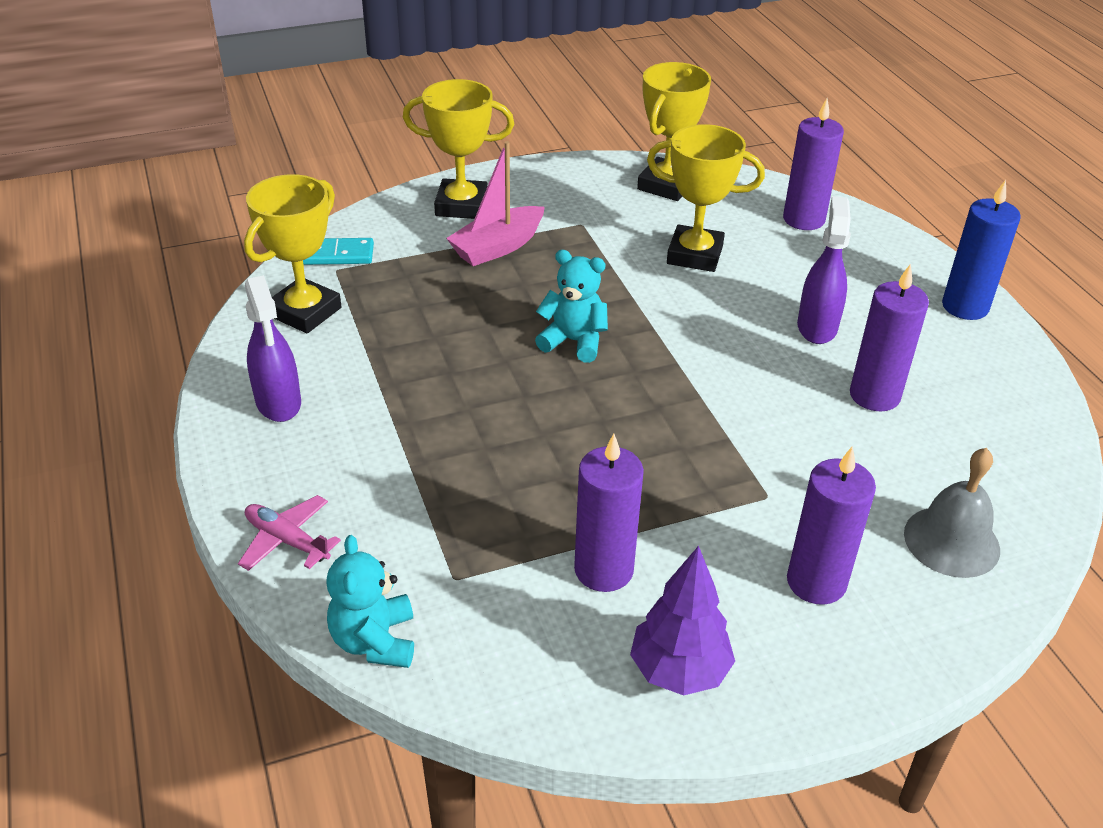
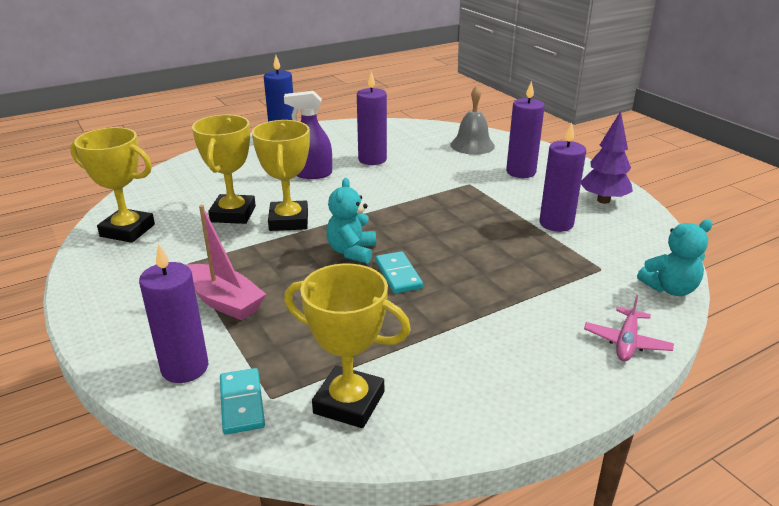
camera: 100 degrees left, 10 degrees down
purple spray bottle [245,275,301,422] -> none
yellow trophy [403,79,514,219] -> yellow trophy moved to [252,120,310,231]
purple candle [783,98,844,230] -> purple candle moved to [139,243,208,383]
none -> turquoise domino [375,251,423,294]

